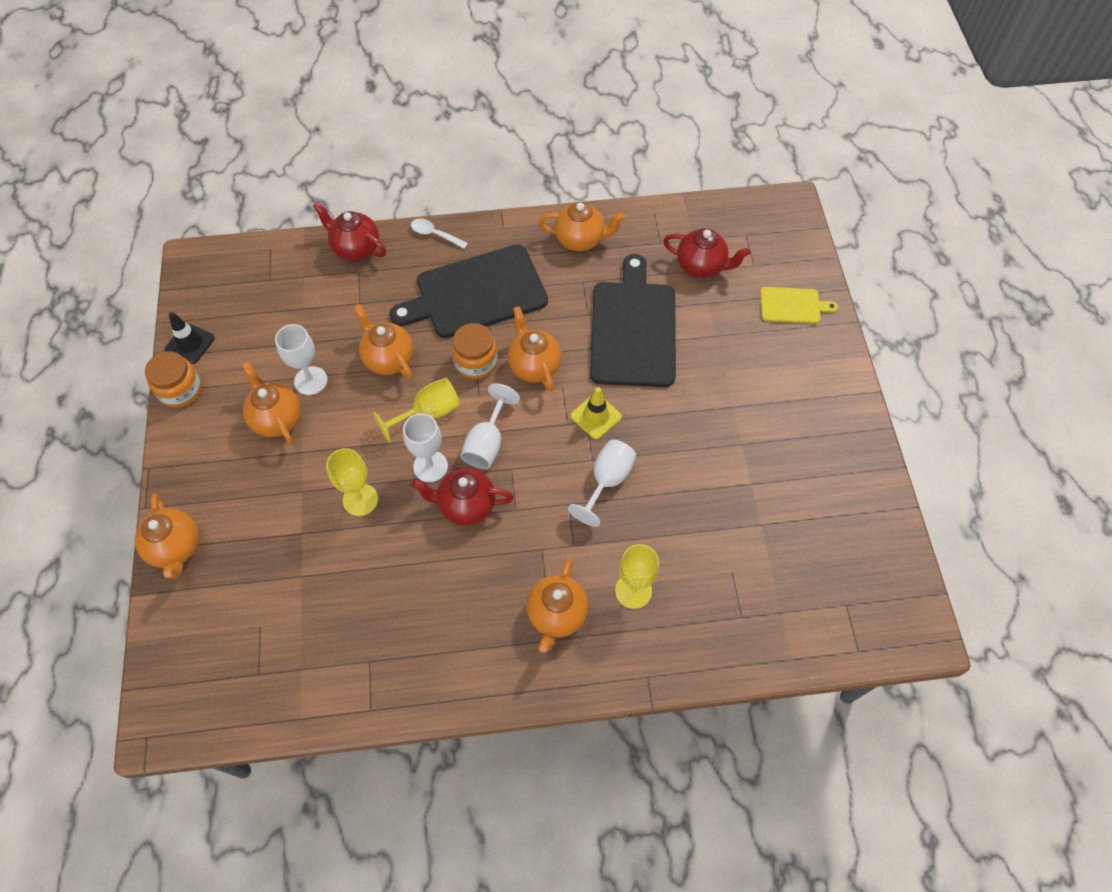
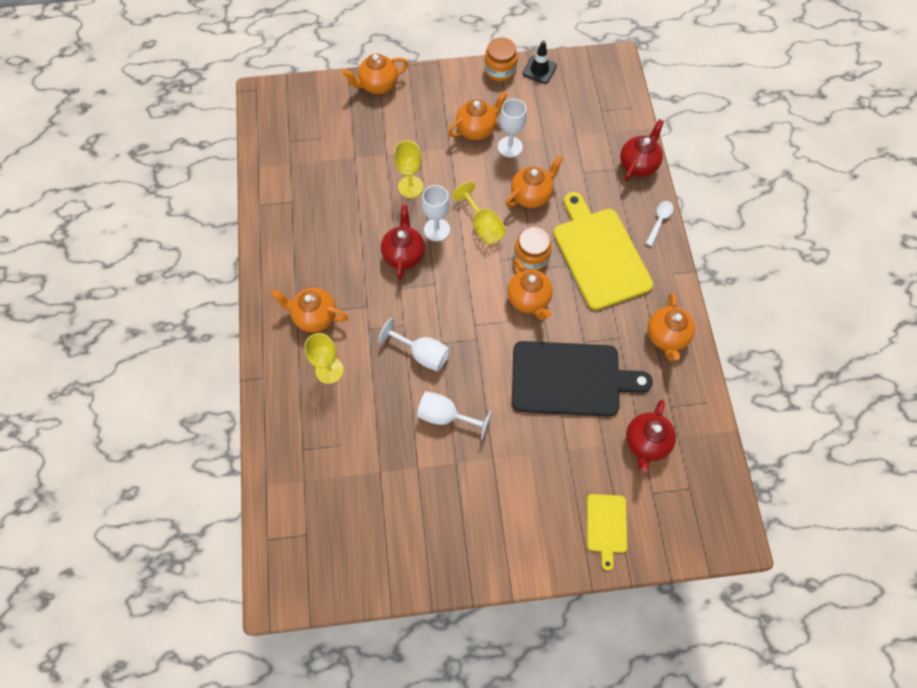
camera: 90 degrees right, 5 degrees up
black cutting board [389,245,548,338] -> yellow cutting board [554,192,653,310]
white goblet [460,383,520,469] -> white goblet moved to [417,391,491,440]
orange teapot [508,306,562,392] -> orange teapot turned 90 degrees clockwise [507,258,553,320]
yellow traffic cone [571,387,622,439] -> none

